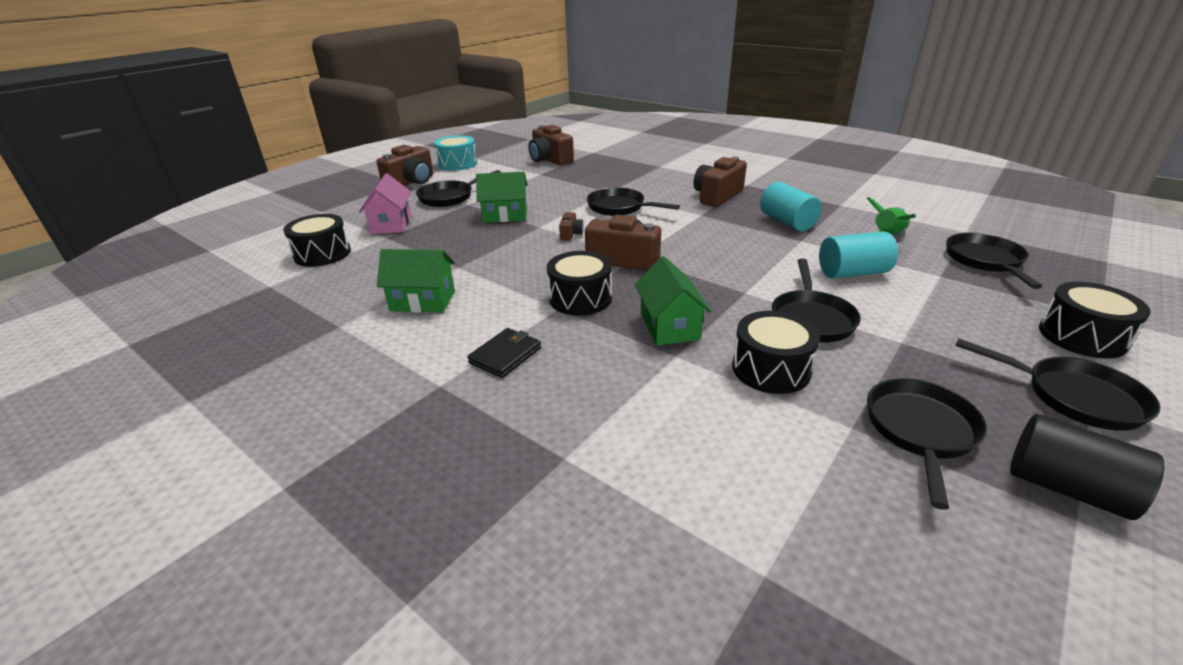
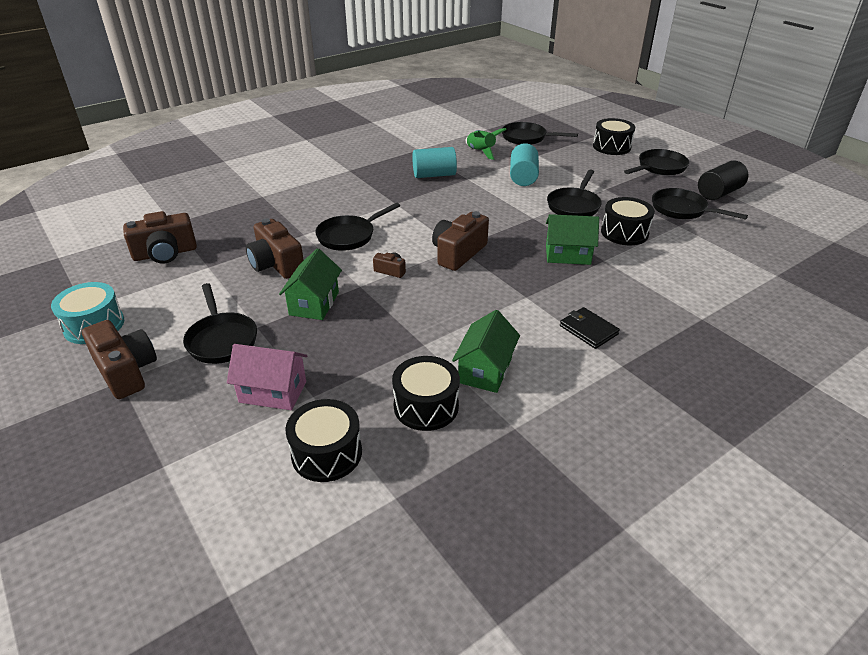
camera: 75 degrees left, 5 degrees up
black drum [547,251,612,315] -> black drum moved to [392,356,460,431]
brown camera [693,156,747,207] -> brown camera moved to [246,218,304,279]
black pan [772,259,861,343] -> black pan turned 90 degrees clockwise [547,169,602,216]

